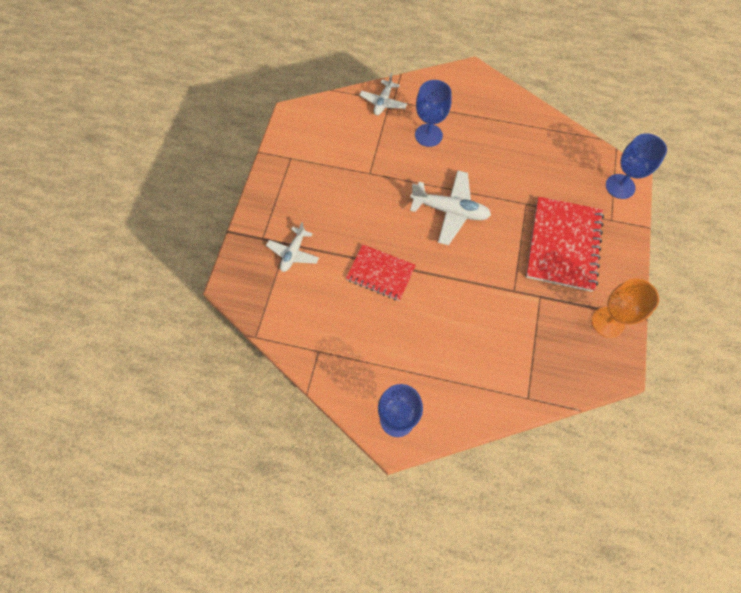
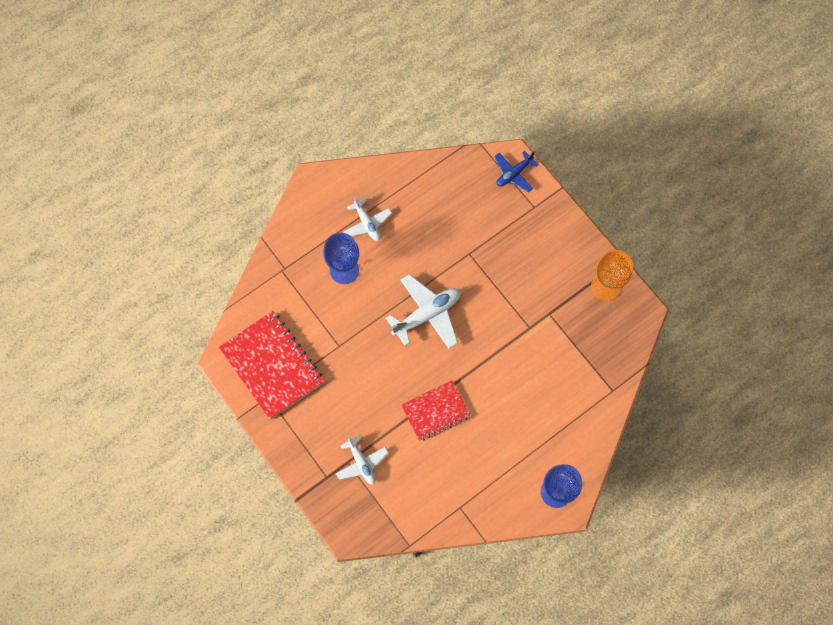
camera: 50 degrees left, 5 degrees up
white plane [360,73,407,115] -> white plane moved to [343,196,392,241]
red notebook [526,197,604,292] -> red notebook moved to [219,311,324,420]
blue goblet [606,133,667,199] -> blue plane [494,151,538,192]

